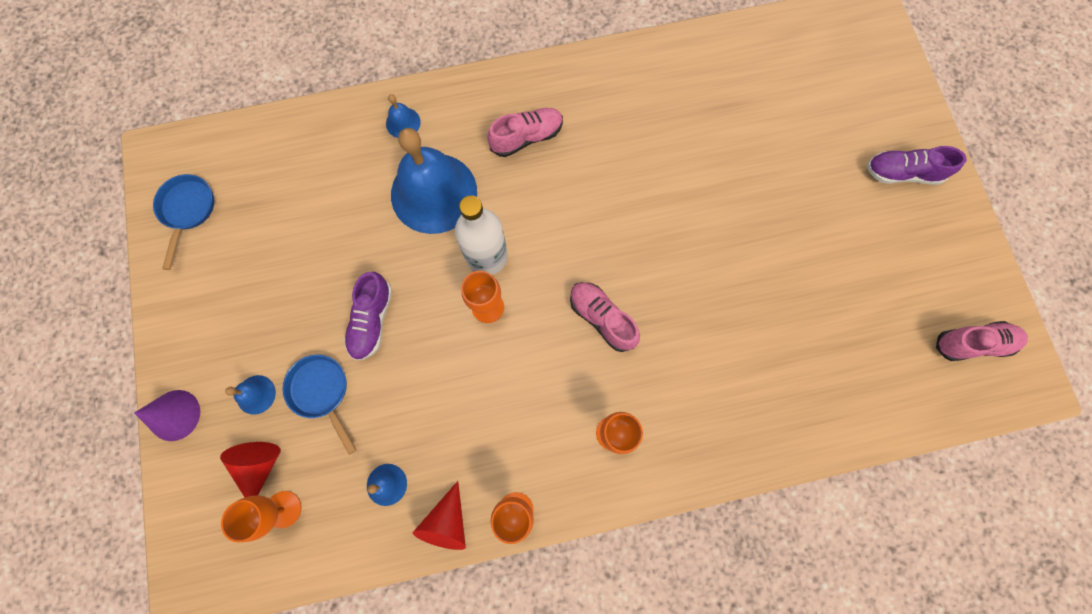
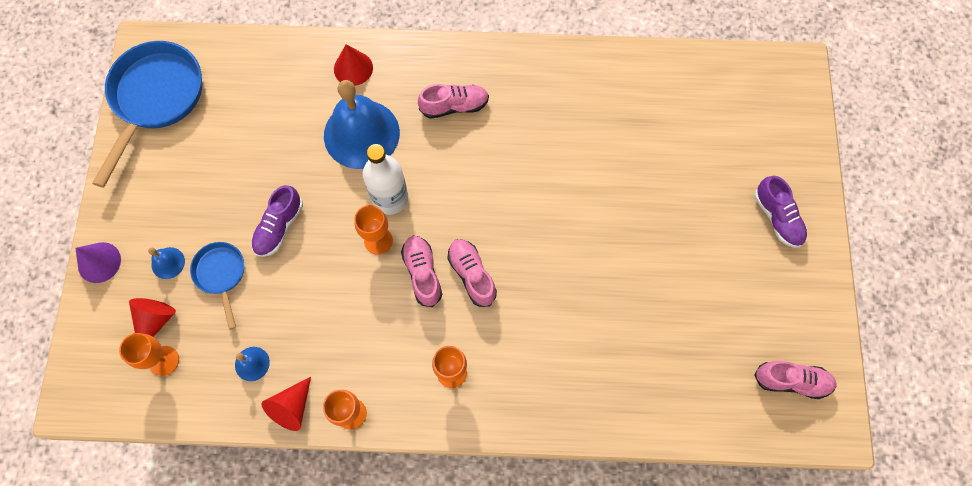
camera: 15 degrees right, 5 degrees down
blue pan [153,174,214,270] -> blue pan [92,41,202,188], size x1.91
blue bell [386,94,421,138] -> red cone [334,44,373,86]
purple shoe [866,146,967,185] -> purple shoe turned 135 degrees counterclockwise [754,176,807,248]
none -> pink shoe [401,236,442,307]

